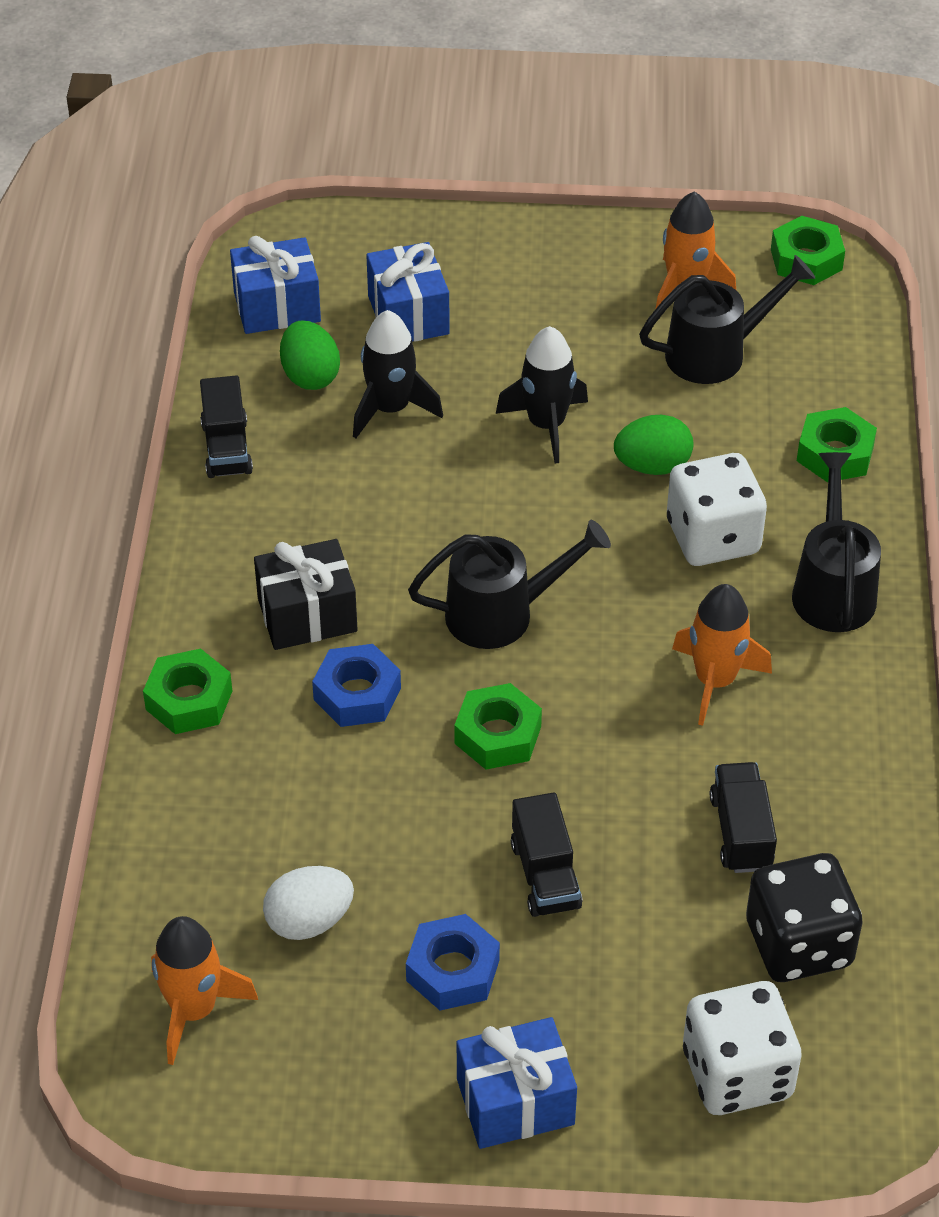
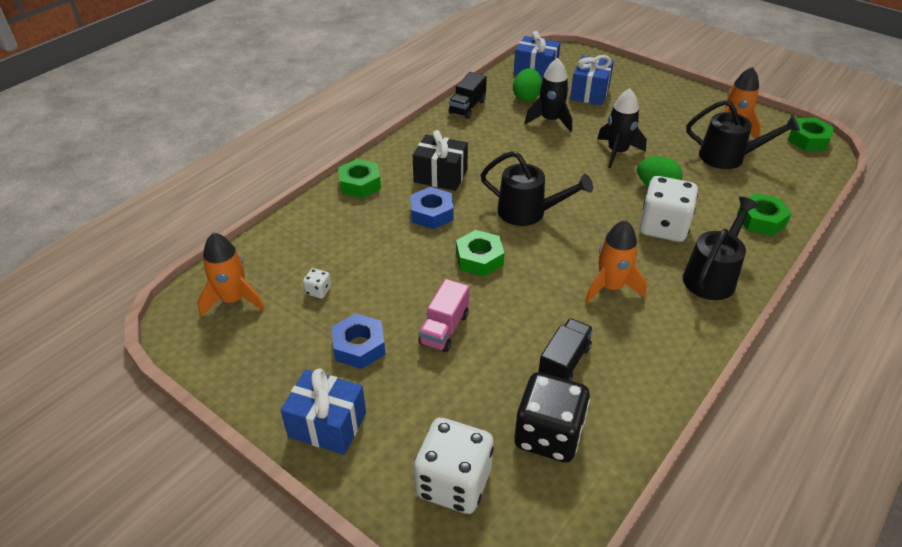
camera: 35 degrees right, 5 degrees down
white egg [263,866,354,940] -> white dice [303,268,331,298]
black truck [511,793,582,917] -> pink truck [418,279,469,352]

